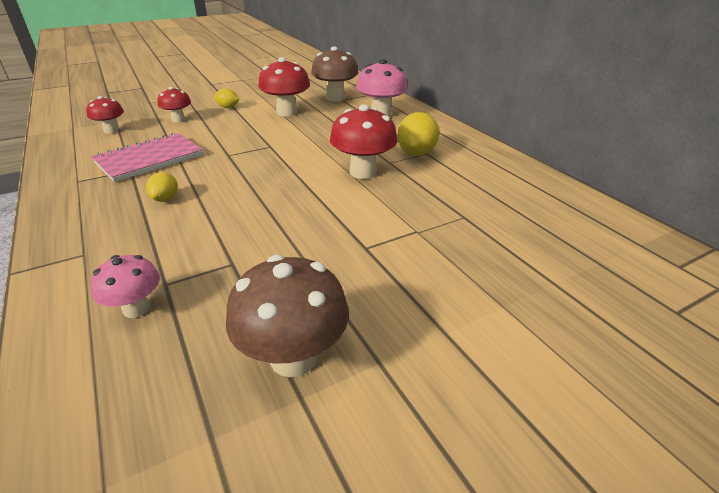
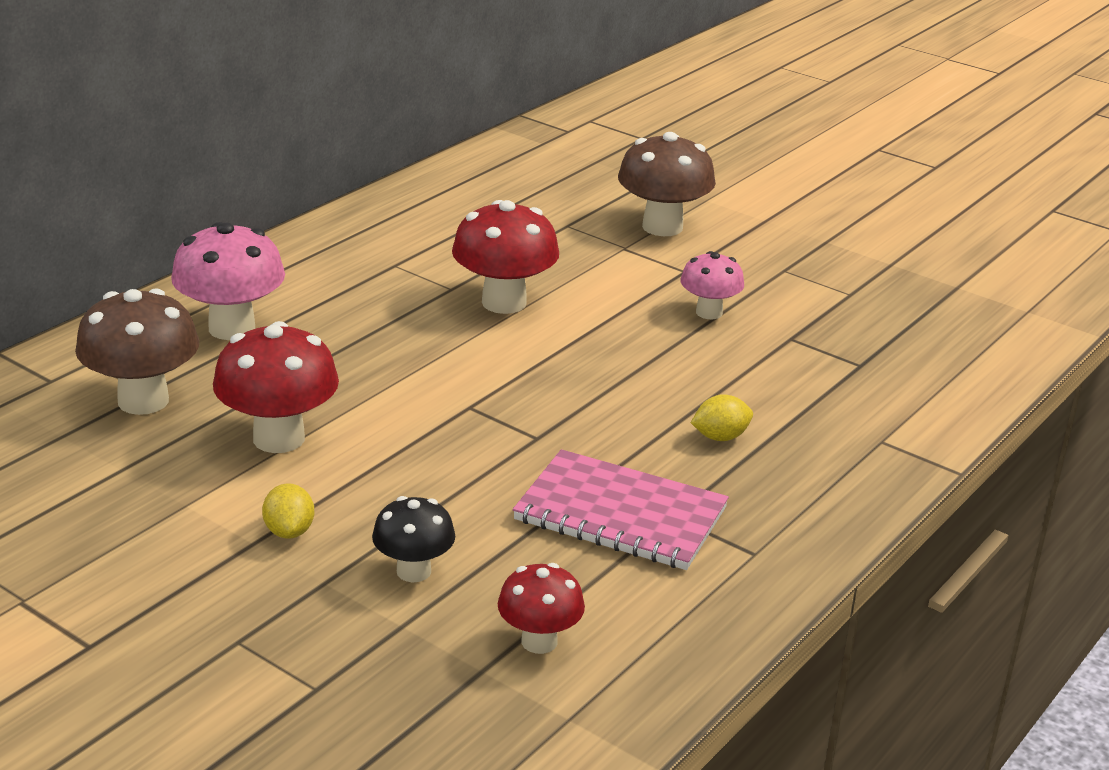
camera: 115 degrees left, 5 degrees down
pink mushroom [90,255,160,318] -> pink mushroom moved to [680,251,744,319]
red mushroom [158,87,191,123] -> black mushroom [372,496,455,582]
brown mushroom [226,255,349,377] -> brown mushroom moved to [618,132,716,236]
yellow lemon [397,112,439,156] -> none

